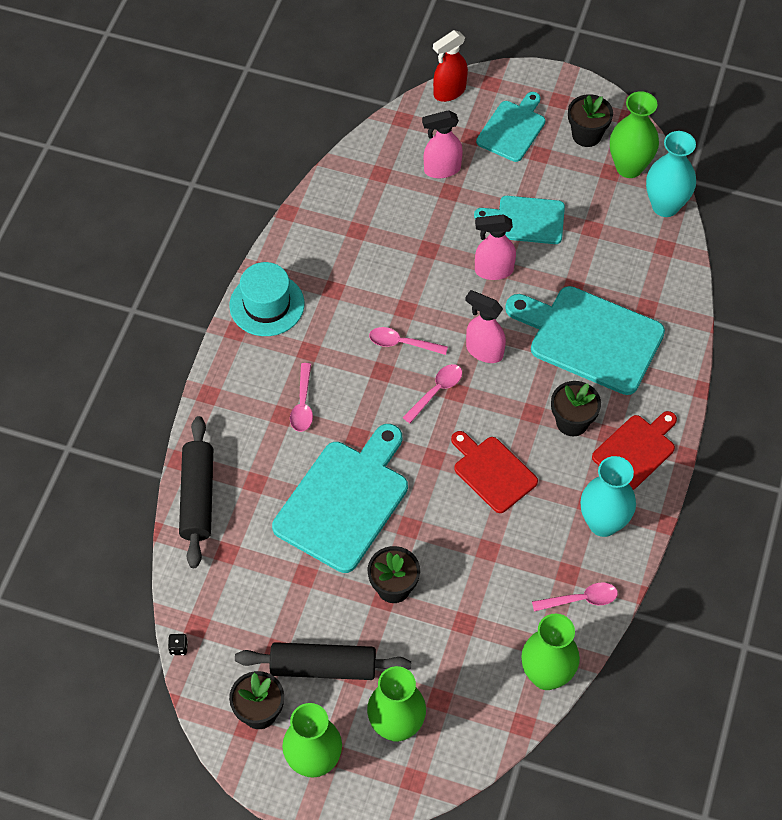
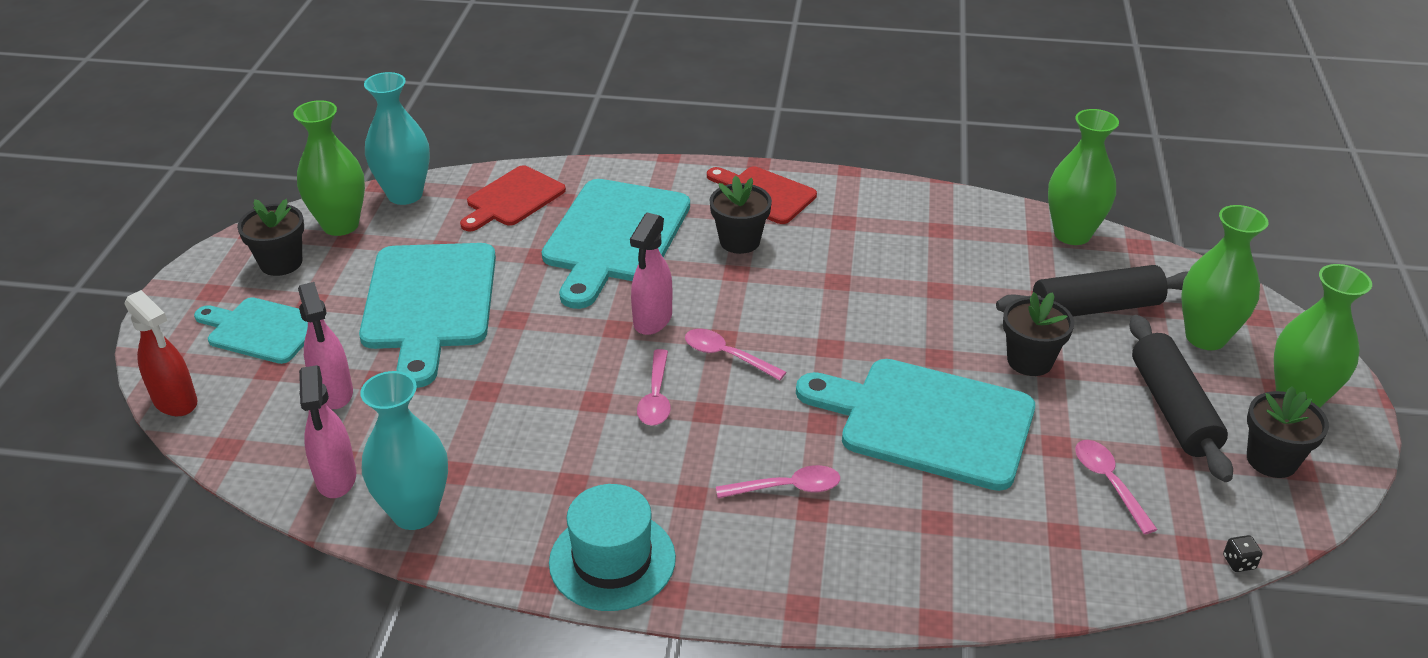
camera: 100 degrees left, 20 degrees down
black rolling pin [179,416,213,568] -> black rolling pin moved to [996,265,1189,316]
red cutting board [451,431,538,513] -> red cutting board moved to [460,165,566,231]
turquoise cutting board [474,196,565,244] -> turquoise cutting board [359,243,496,388], size x1.68
pink spray bottle [475,215,516,280] -> pink spray bottle moved to [299,365,356,498]
pink spoon [532,582,618,612] -> pink spoon moved to [1075,440,1158,534]
turquoise vase [581,456,636,537] -> turquoise vase moved to [360,371,448,530]

